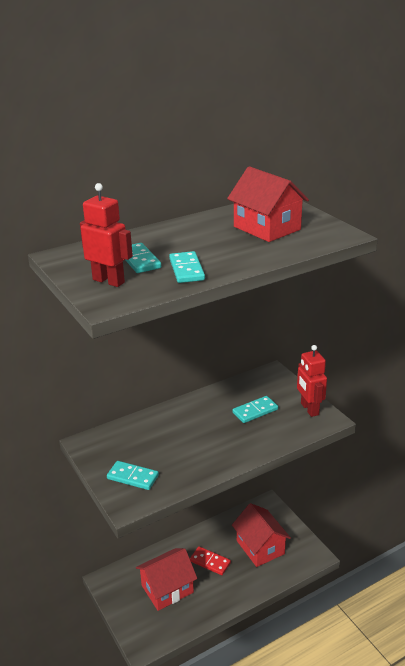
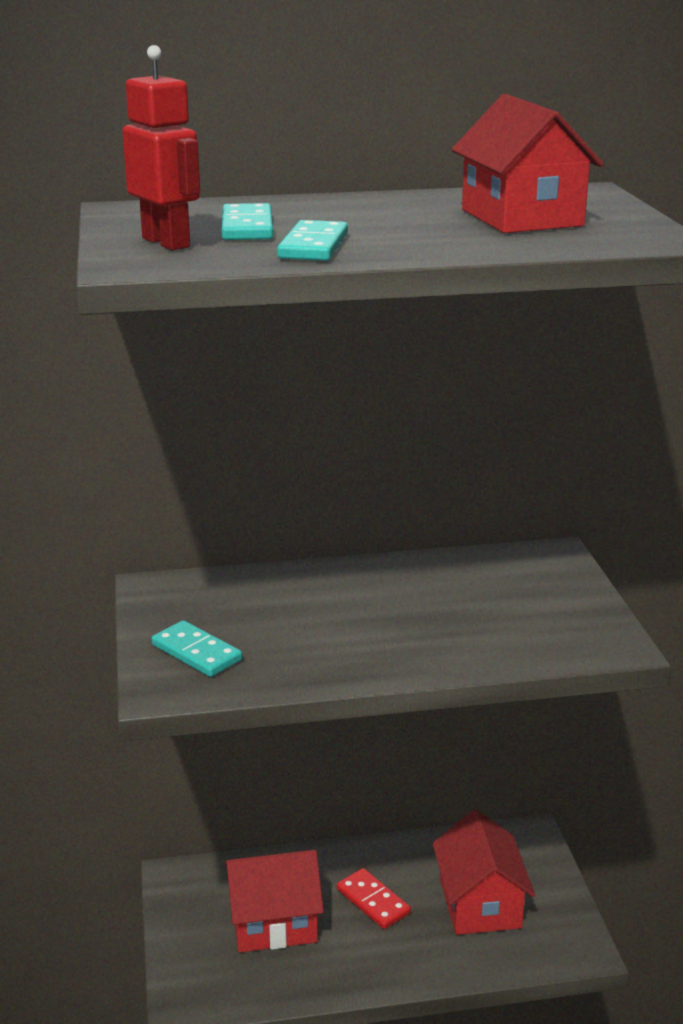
camera: 20 degrees right, 5 degrees down
turquoise domino [233,396,278,423] -> none
red robot [297,345,327,417] -> none

